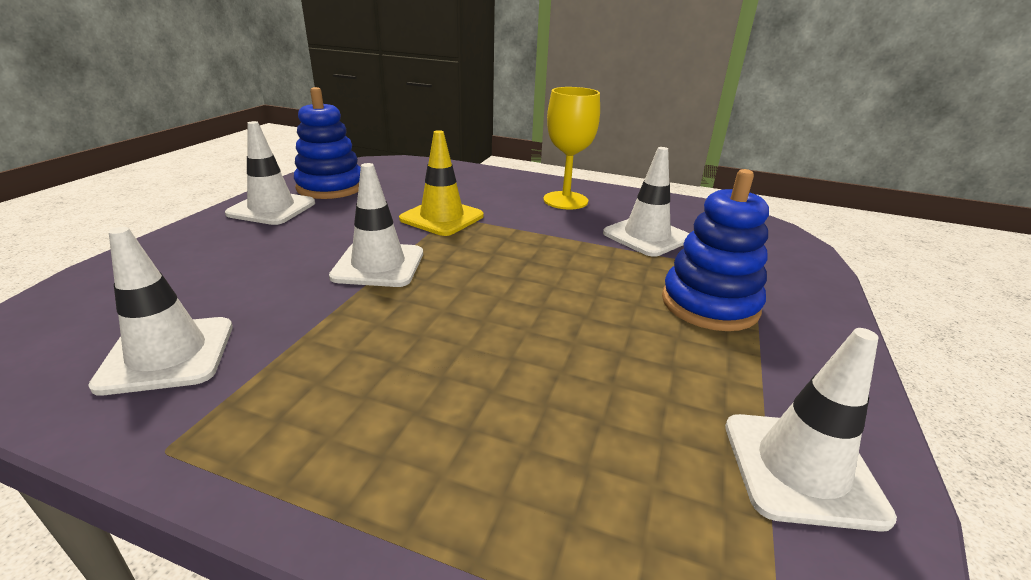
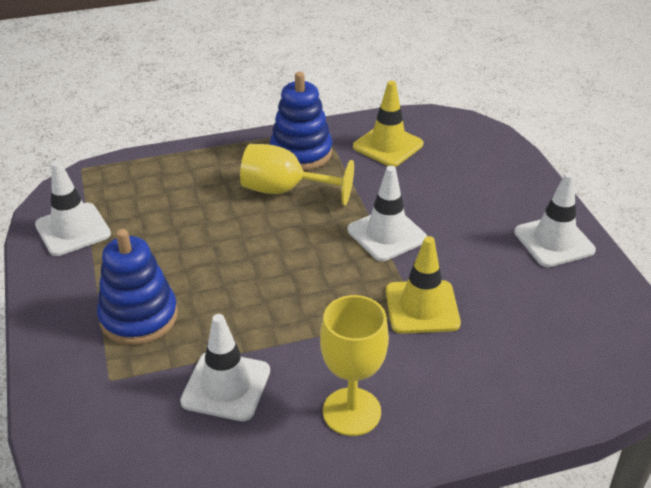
camera: 145 degrees right, 10 degrees up
white traffic cone [88,227,233,395] -> yellow traffic cone [353,81,423,167]
blue stacking toy [294,87,361,199] -> blue stacking toy moved to [270,72,332,170]
none -> yellow goblet [240,144,354,206]

